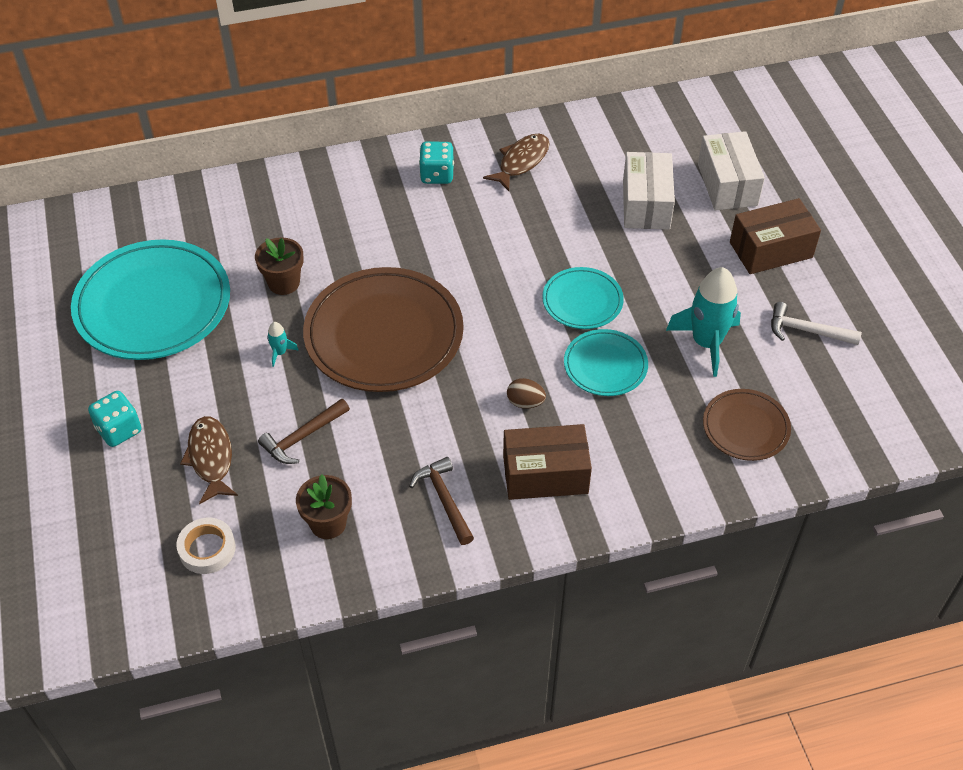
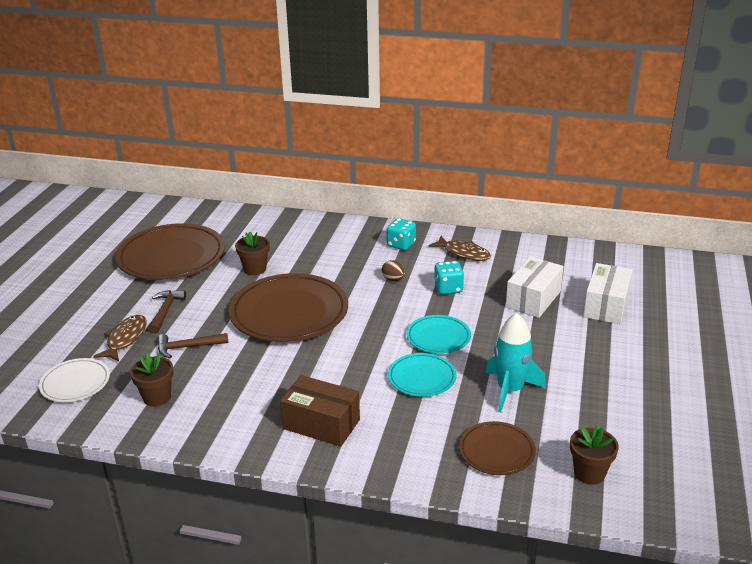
camera: 30 degrees right, 20 degrees down
turquoise plate [71,239,230,360] -> brown plate [115,223,225,280]
turquoise dice [88,391,142,447] -> turquoise dice moved to [434,261,464,295]
white tape [176,518,236,574] -> white plate [39,358,110,402]
turquoise rocket [267,322,299,367] -> none
brown hammer [409,457,474,545] -> brown hammer moved to [149,290,186,334]
brown fish [483,133,550,191] -> brown fish turned 60 degrees clockwise [428,236,491,261]
brown egg [507,378,546,408] -> brown egg moved to [382,260,405,281]
brown box [730,198,821,274] -> none
white hammer [771,302,862,345] -> none
none -> brown flower pot [570,424,619,485]

